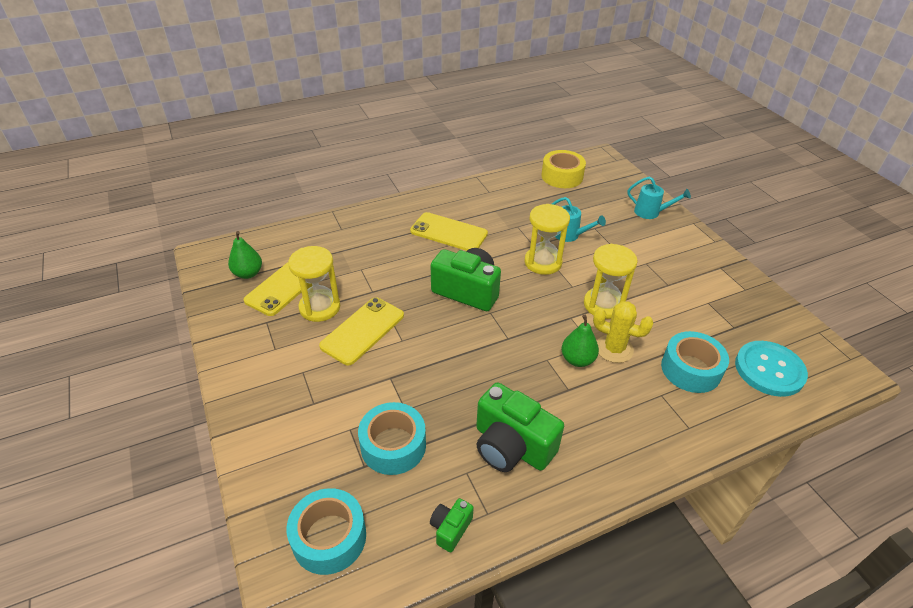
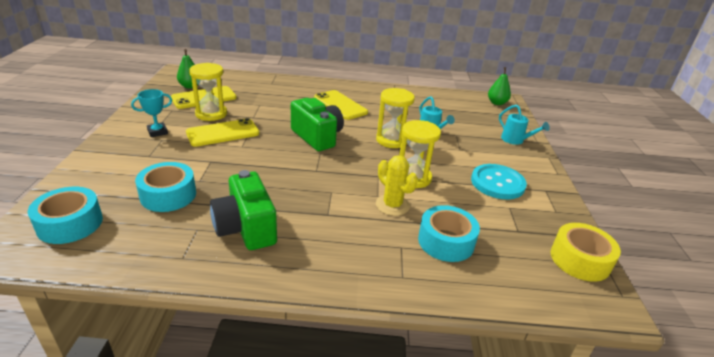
camera: 25 degrees right, 10 degrees down
green camera [430,498,474,552] -> none
yellow tape [541,150,586,188] -> yellow tape moved to [551,223,621,282]
green pear [562,315,599,367] -> green pear moved to [488,67,511,105]
turquoise button [735,341,808,397] -> turquoise button moved to [471,164,527,199]
none -> turquoise trophy [131,89,172,137]

